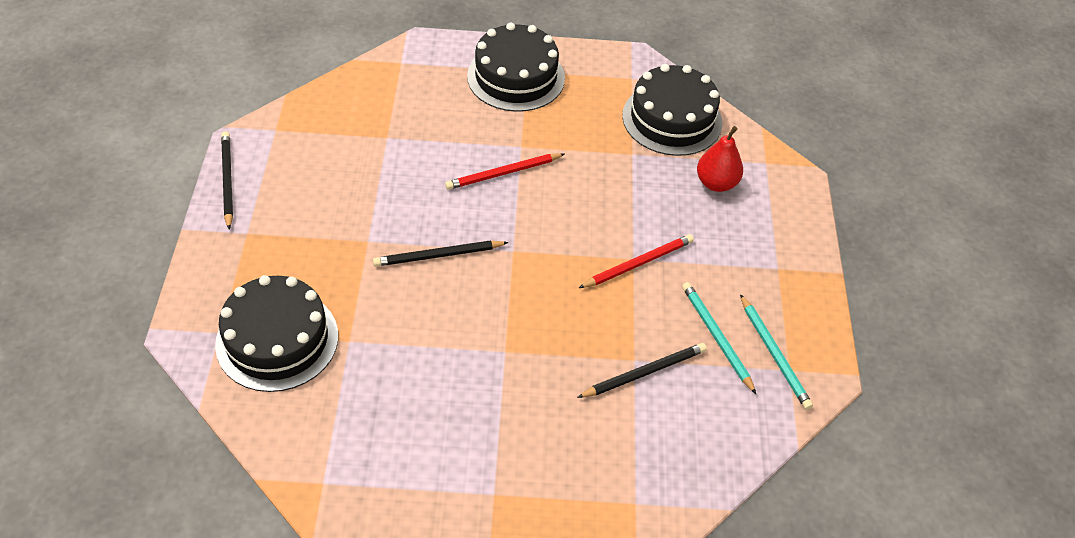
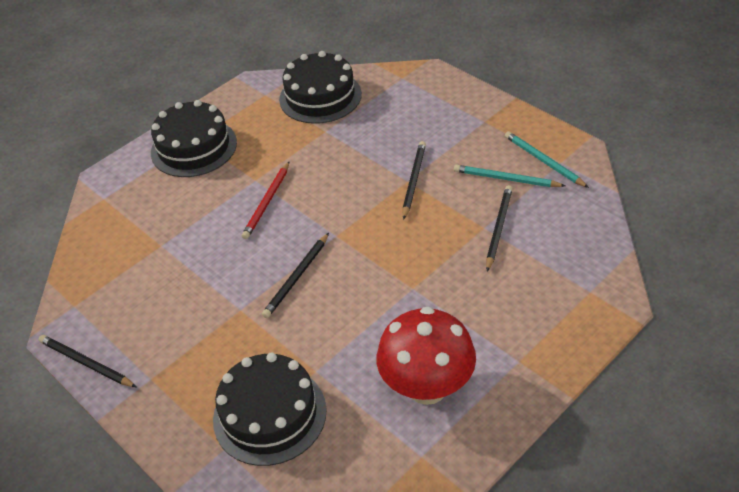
camera: 40 degrees left, 5 degrees down
red pencil [579,234,694,288] -> black pencil [403,141,426,220]
red pear [697,126,743,192] -> none
turquoise pencil [740,294,813,410] -> turquoise pencil turned 150 degrees counterclockwise [505,131,589,188]
none -> red mushroom [377,307,476,405]

